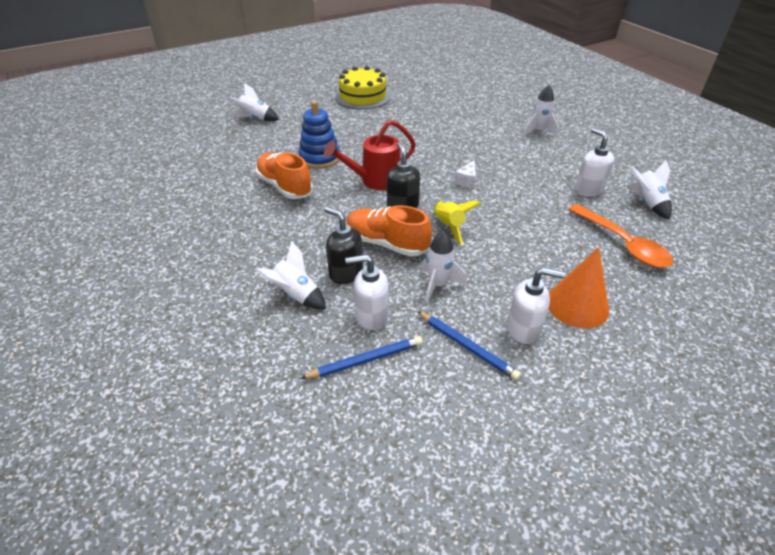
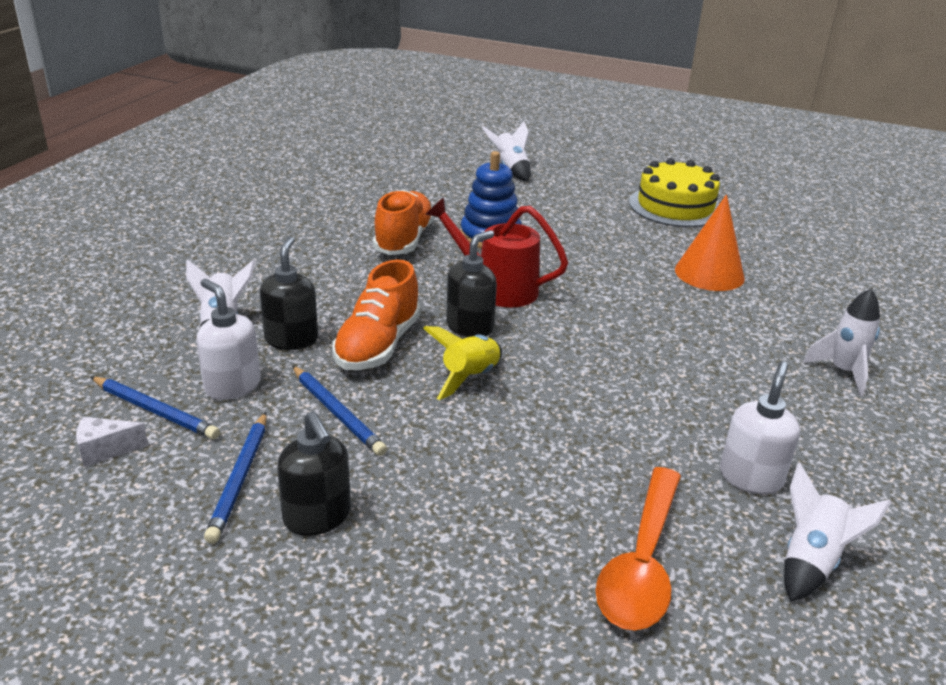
camera: 50 degrees right, 10 degrees down
orange shoe [346,205,432,257] -> orange shoe turned 150 degrees counterclockwise [332,260,421,370]
white rocket [421,230,466,304] -> blue pencil [292,366,387,456]
white cheese [454,160,476,188] -> white cheese moved to [76,417,149,467]
white soap dispenser [507,267,565,344] -> black soap dispenser [277,411,351,536]
orange cone [548,247,609,329] -> orange cone moved to [675,194,745,291]

